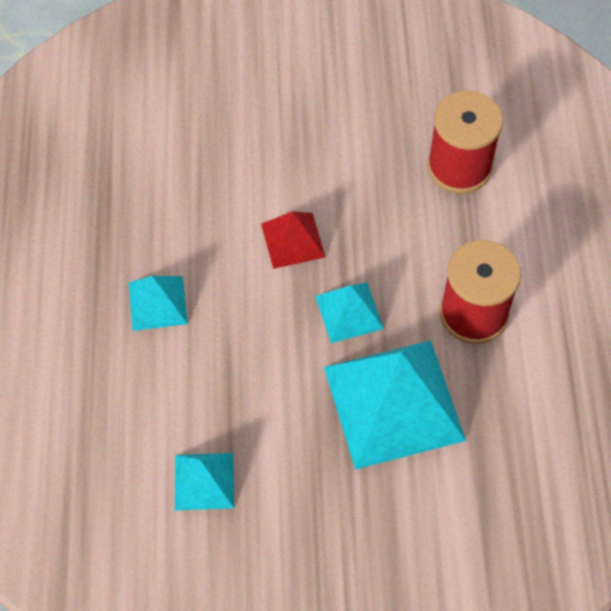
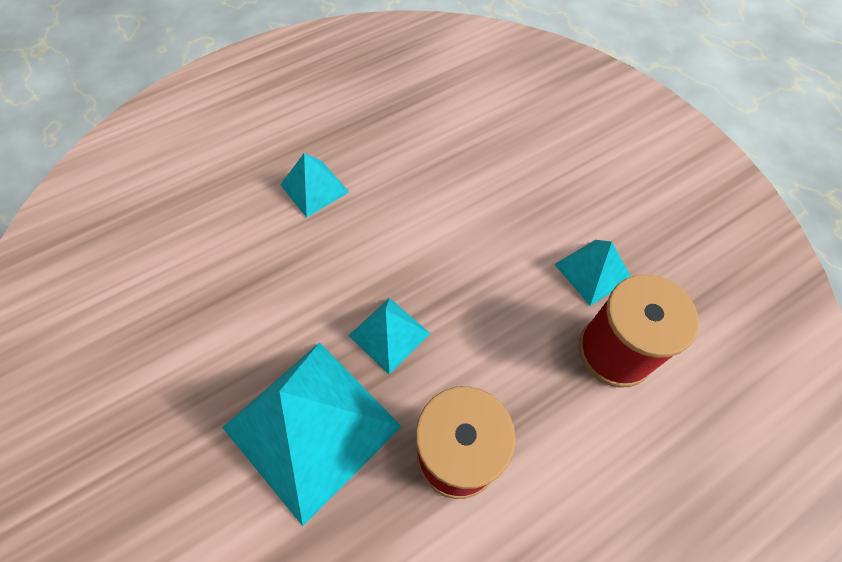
camera: 60 degrees right, 0 degrees up
turquoise pyramid [175,453,234,510] -> turquoise pyramid moved to [554,240,631,306]
red pyramid [261,211,326,269] -> none

